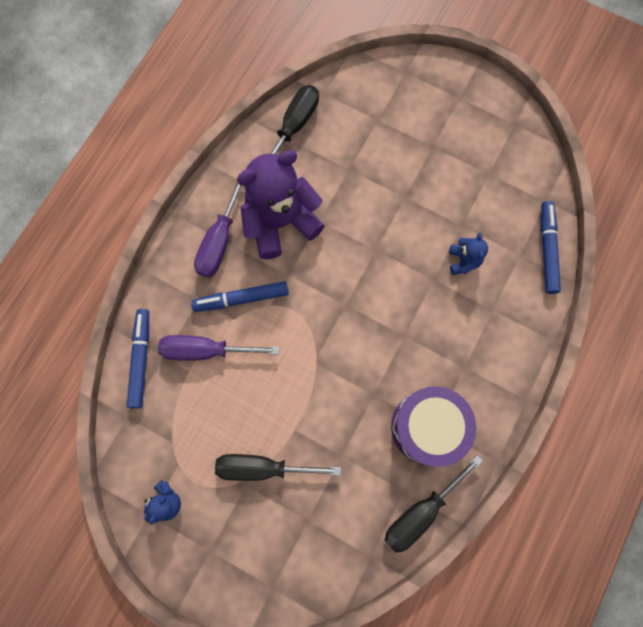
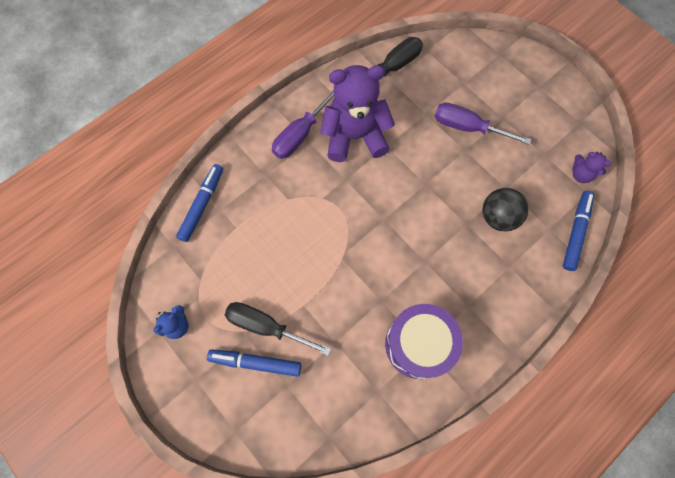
camera: 20 degrees right, 5 degrees down
purple screwdriver [158,335,279,361] -> purple screwdriver moved to [434,103,531,145]
blue marker [191,281,289,312] -> blue marker moved to [207,349,301,377]
black screwdriver [385,455,483,553] -> none
blue teddy bear [449,233,488,275] -> black ball [482,188,529,231]
none -> purple teddy bear [572,152,611,183]

